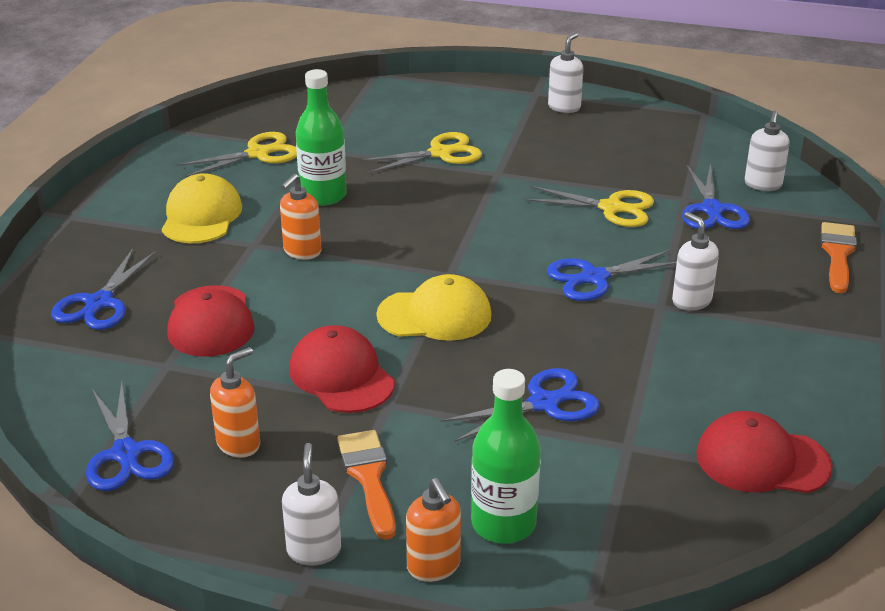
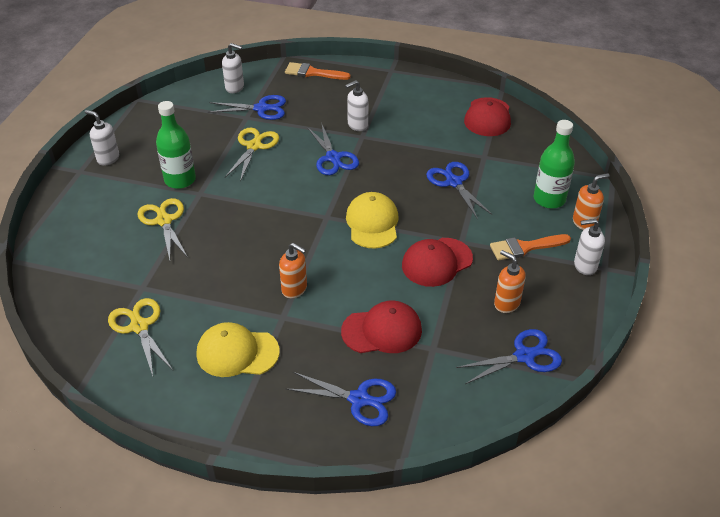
camera: 90 degrees left, 10 degrees up
green bottle [296,69,347,206] -> green bottle moved to [156,101,196,189]

